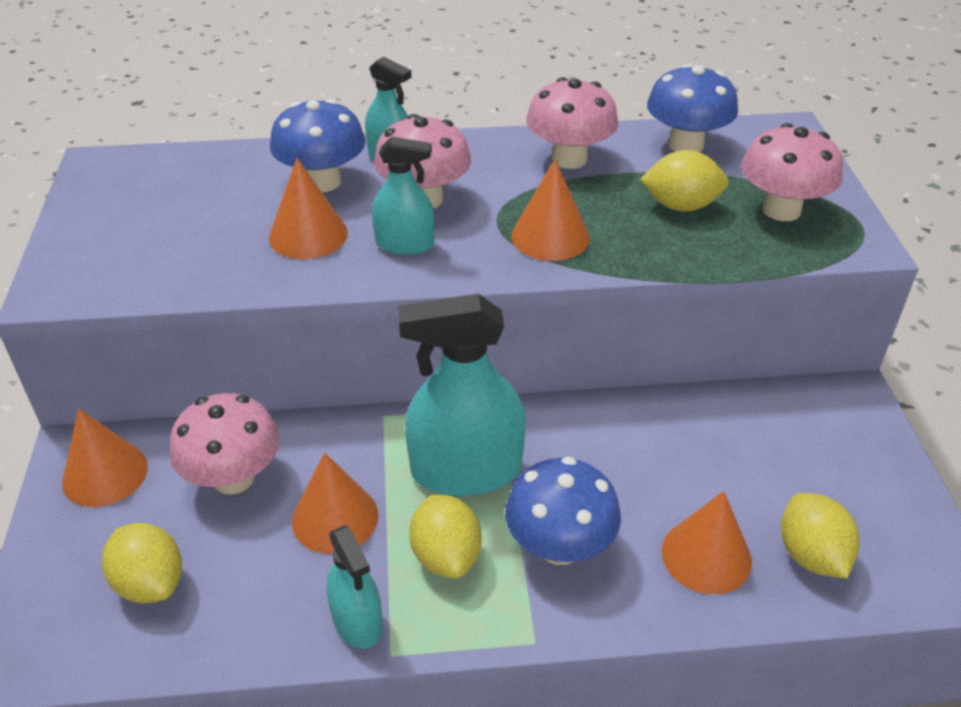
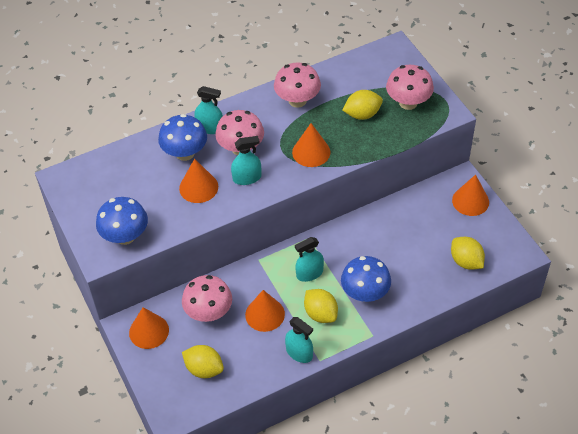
camera: 20 degrees left, 10 degrees up
turquoise spray bottle [398,294,526,496] -> turquoise spray bottle [295,237,324,282], size x0.55
blue mushroom [647,64,738,152] -> blue mushroom moved to [96,197,148,245]
orange cone [662,491,752,594] -> orange cone moved to [452,174,489,216]

